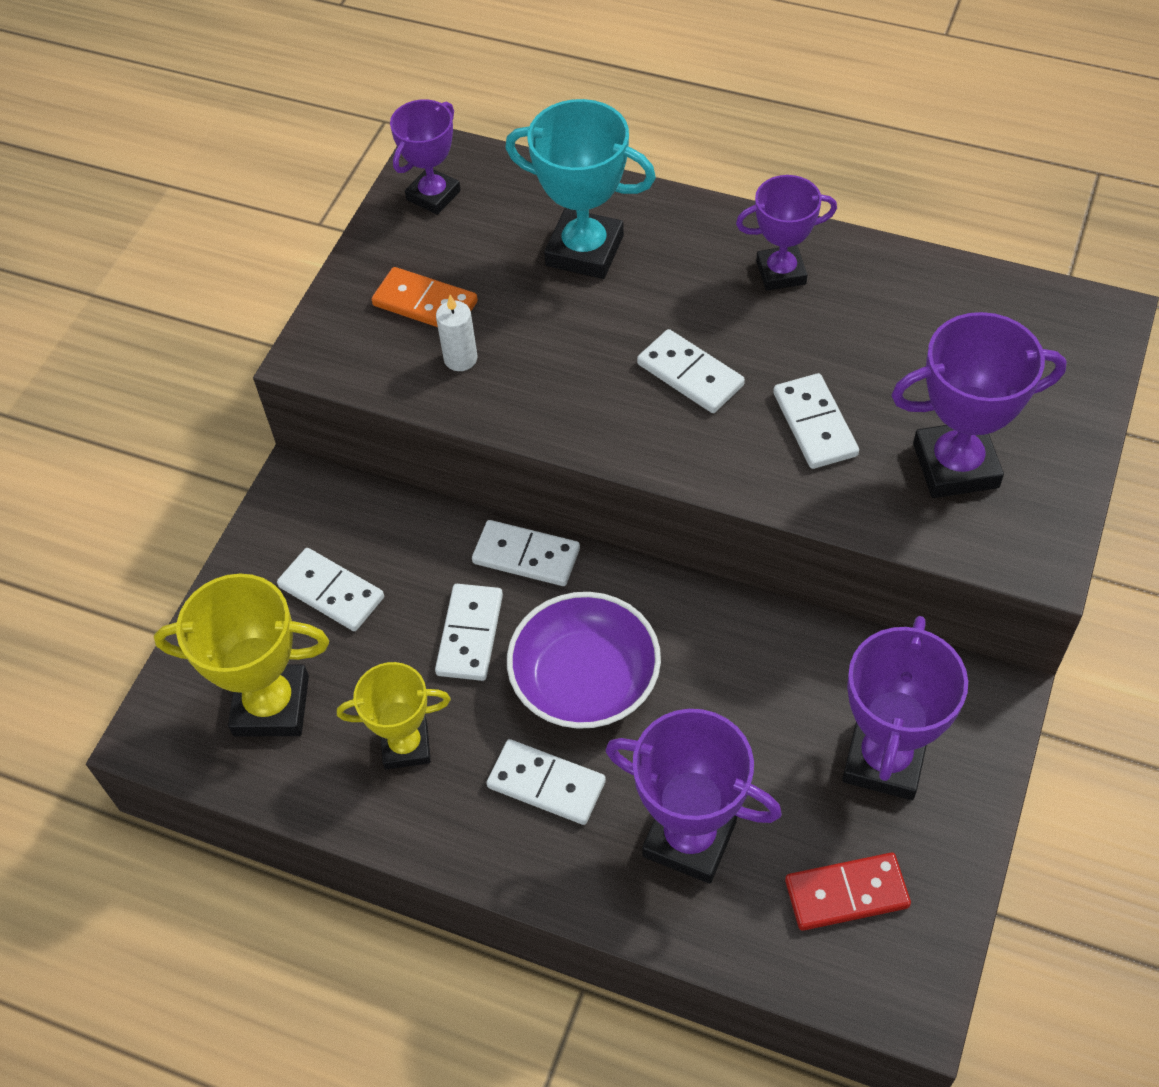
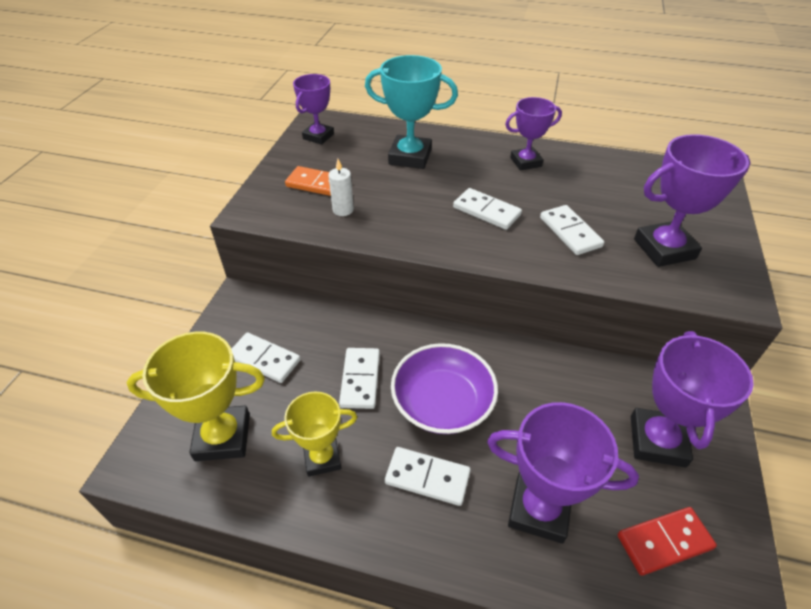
camera: 10 degrees left, 10 degrees down
white domino [472,520,580,586] -> none

